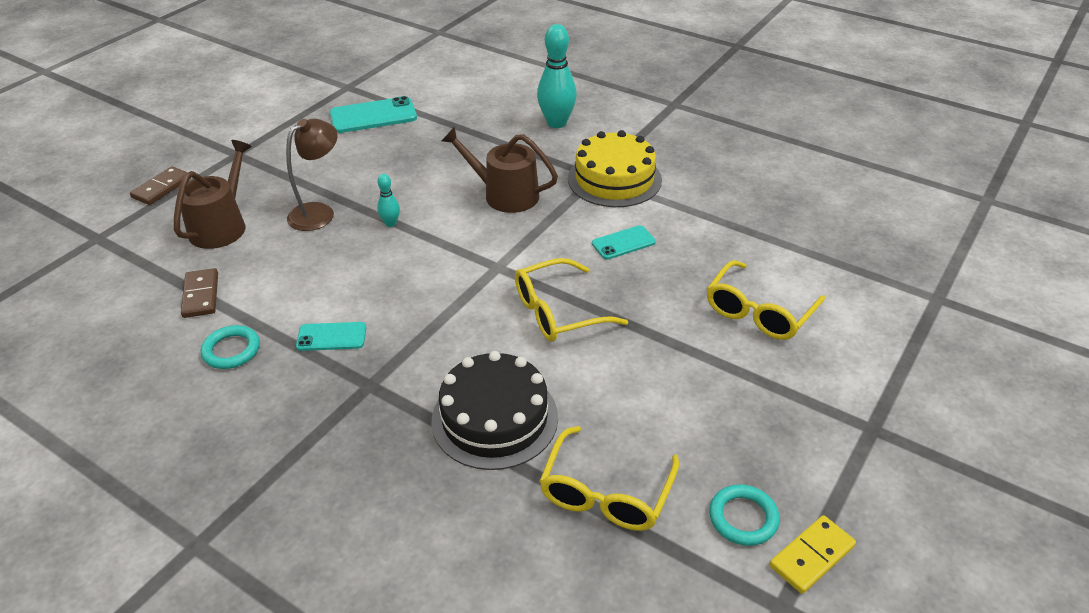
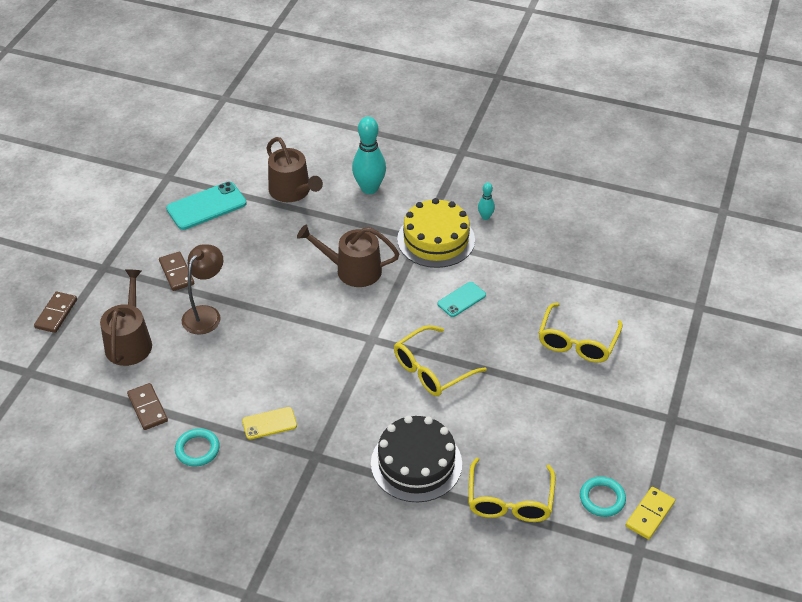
camera: 15 degrees left, 5 degrees up
turquoise phone [296,322,367,351] -> yellow phone [242,407,297,440]
turquoise bowling pin [377,174,400,227] -> turquoise bowling pin moved to [478,183,495,220]
none -> brown domino [159,252,194,291]
none -> brown watering can [267,137,323,202]

